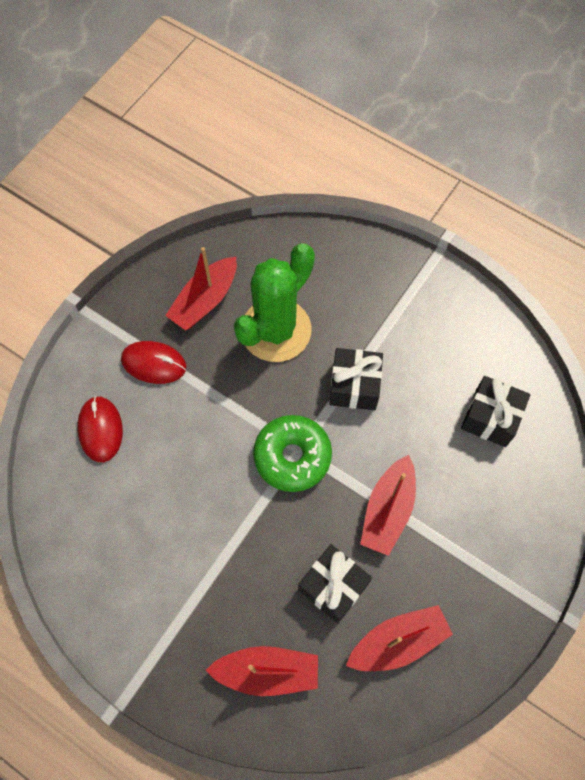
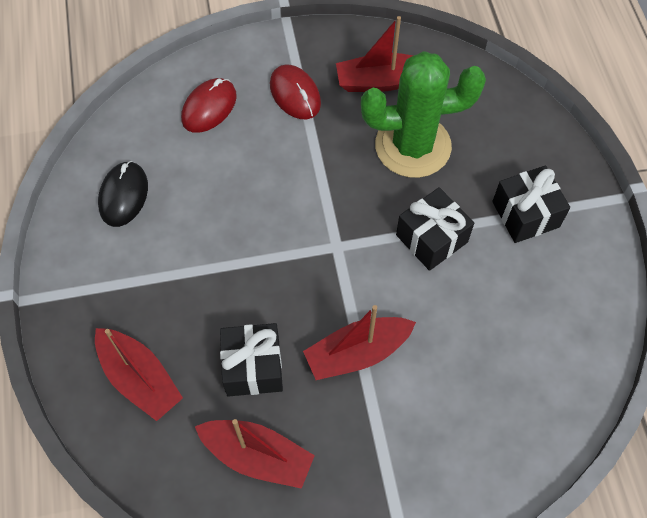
camera: 45 degrees right, 5 degrees down
green donut [253,415,332,492] -> none
black gift [461,376,530,447] -> black gift moved to [492,166,570,243]
none -> black mouse [98,161,148,227]

